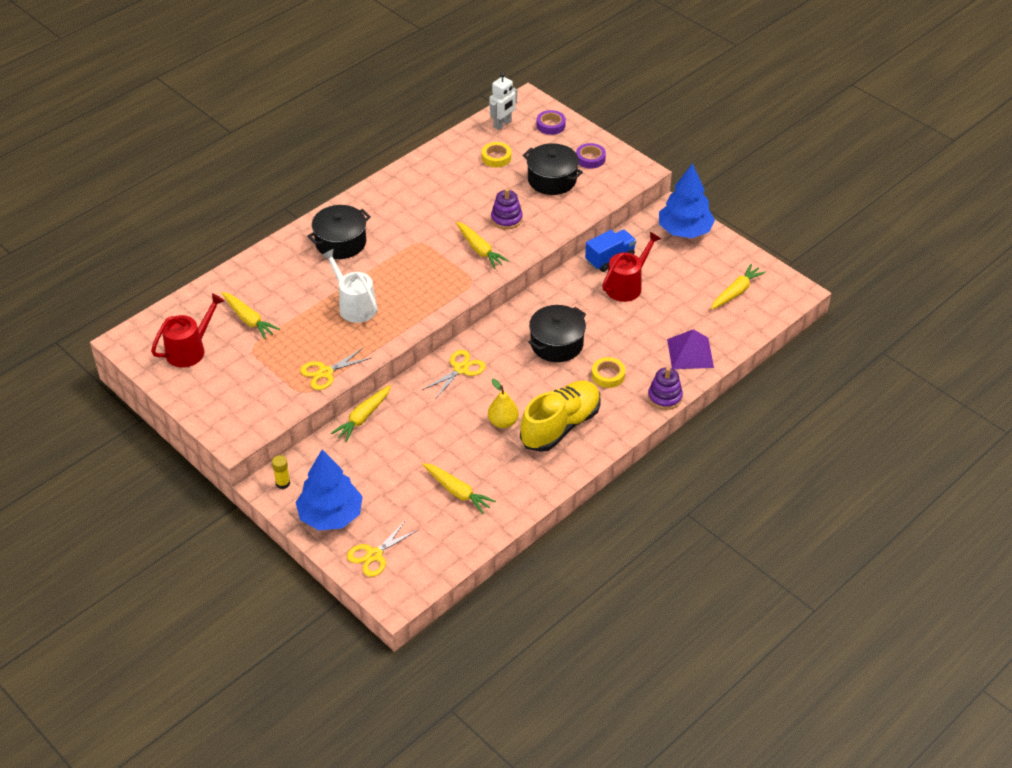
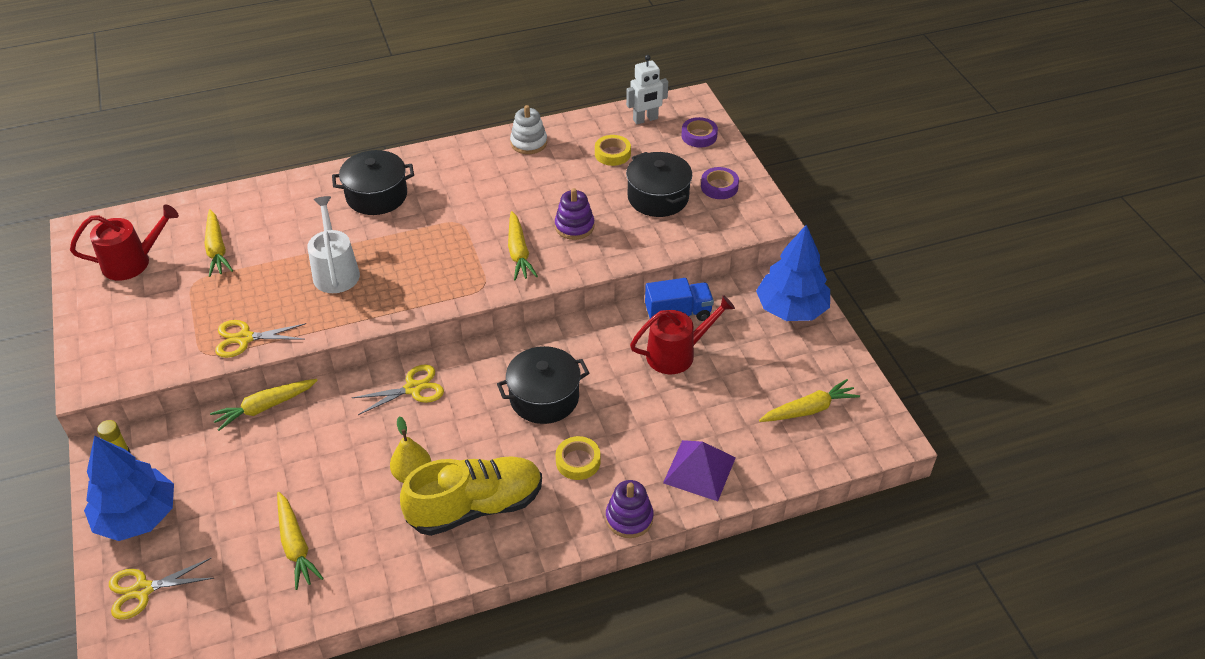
camera: 25 degrees right, 0 degrees up
none -> white stacking toy [510,105,547,154]

